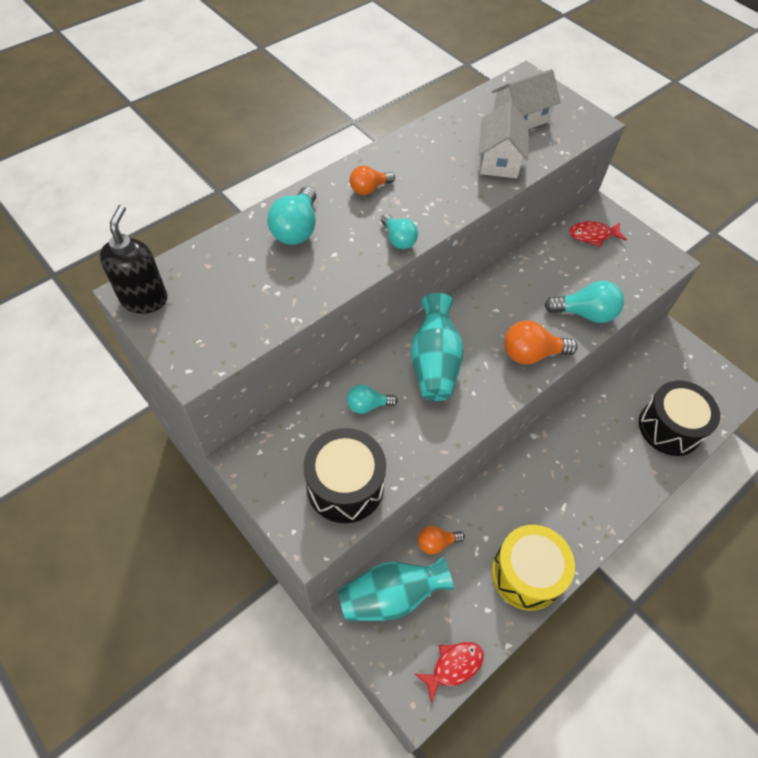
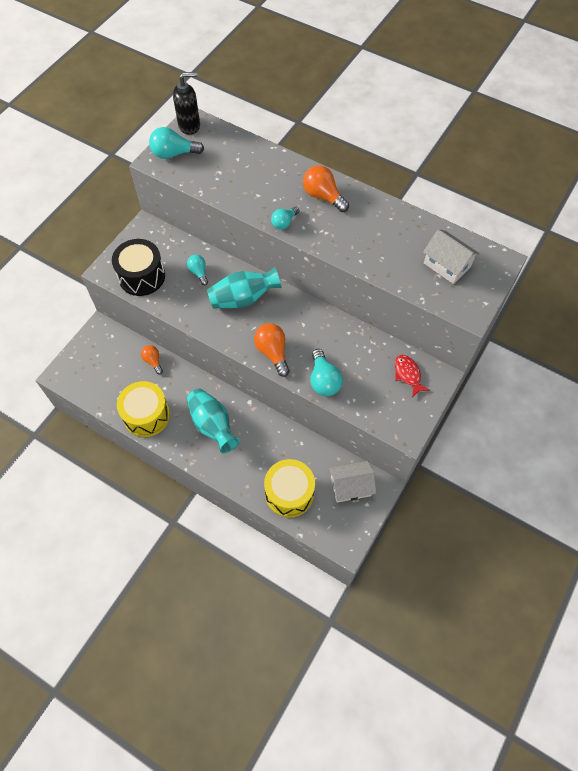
camera: 75 degrees right, 5 degrees up
turquoise light bulb [267,187,316,245] -> turquoise light bulb moved to [149,127,204,159]
turquoise vase [338,556,454,621] -> turquoise vase moved to [187,389,240,453]
orange light bulb [349,165,395,195] -> orange light bulb [303,165,349,212], size x1.59
red fish [415,642,484,703] -> none
white house [479,101,529,178] -> white house moved to [329,461,376,503]
black drum [639,380,720,456] -> yellow drum [264,459,315,518]

